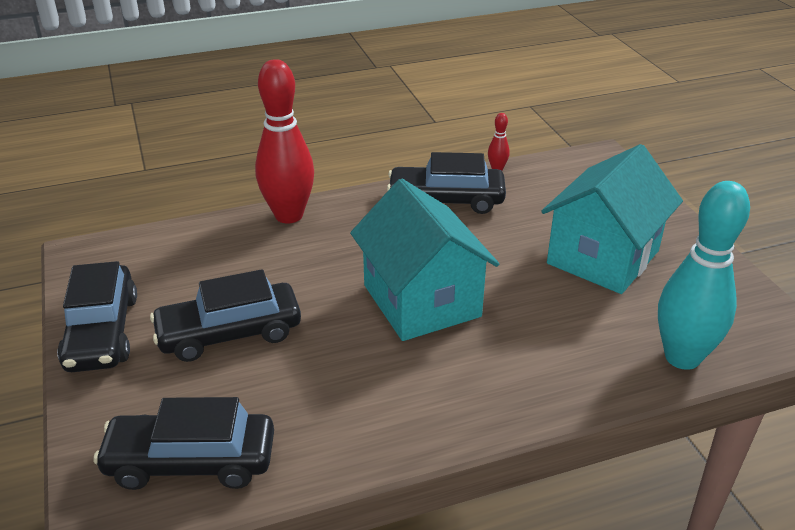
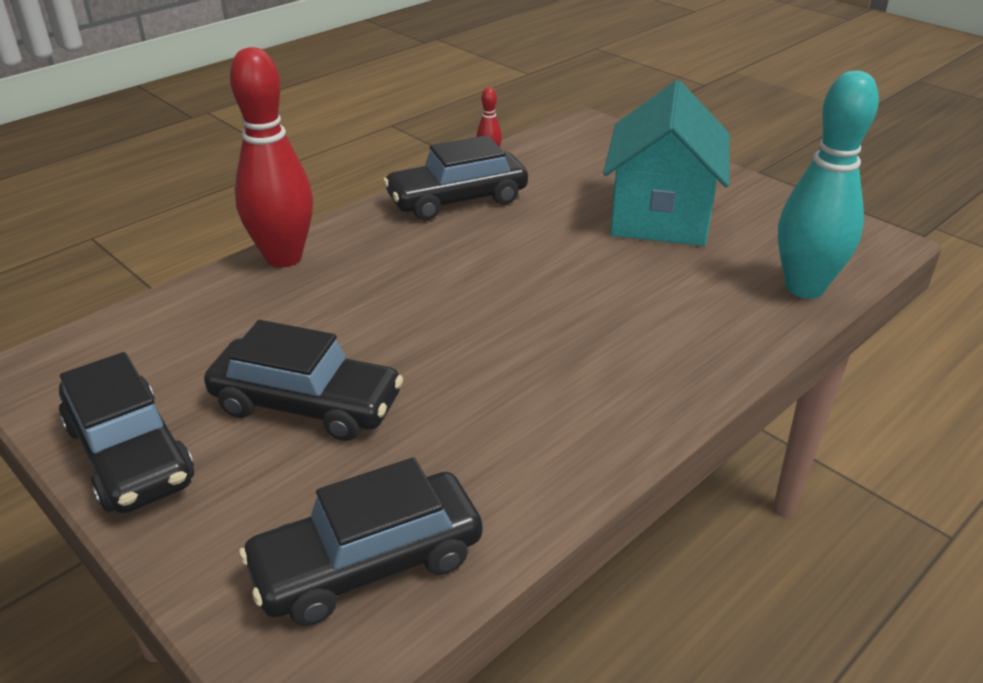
camera: 25 degrees left, 0 degrees up
black car [150,269,301,362] -> black car turned 120 degrees counterclockwise [204,320,403,441]
turquoise house [350,179,499,341] -> none

